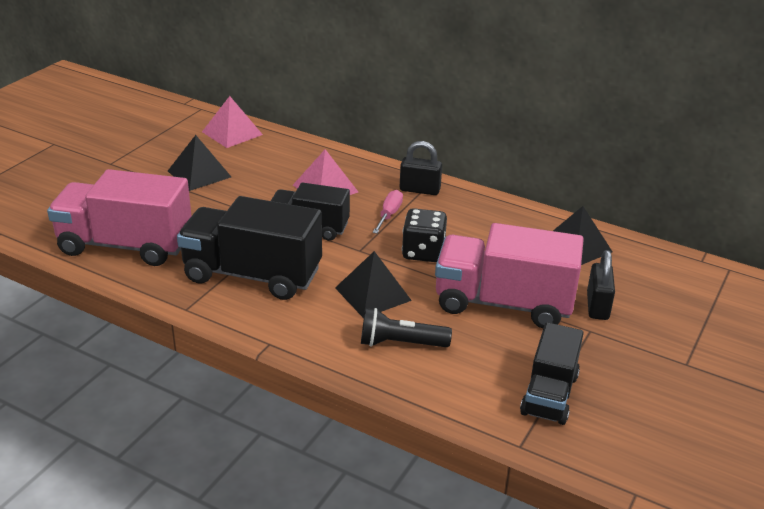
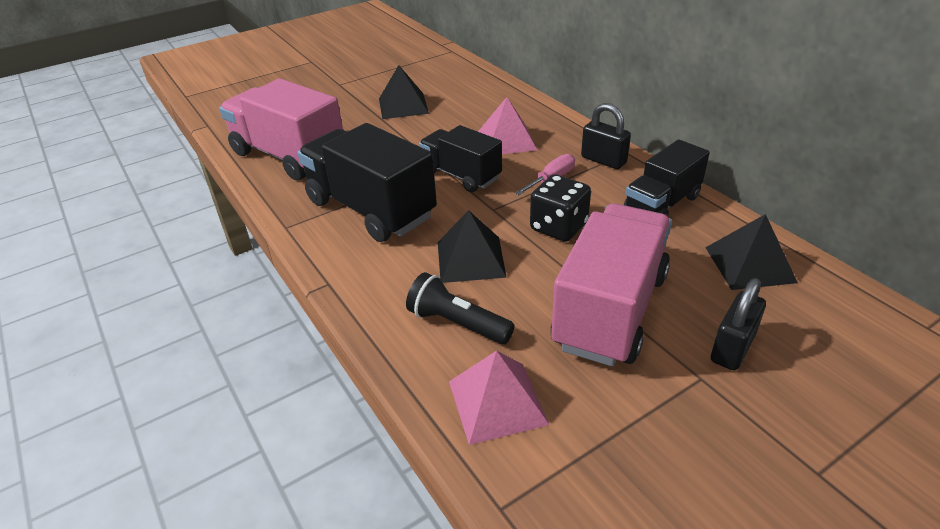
camera: 30 degrees right, 5 degrees up
pink pyramid [202,96,263,148] -> pink pyramid moved to [449,351,549,445]
pink truck [435,223,584,328] -> pink truck turned 75 degrees clockwise [551,203,672,366]
black truck [520,322,584,425] -> black truck moved to [624,139,710,216]

